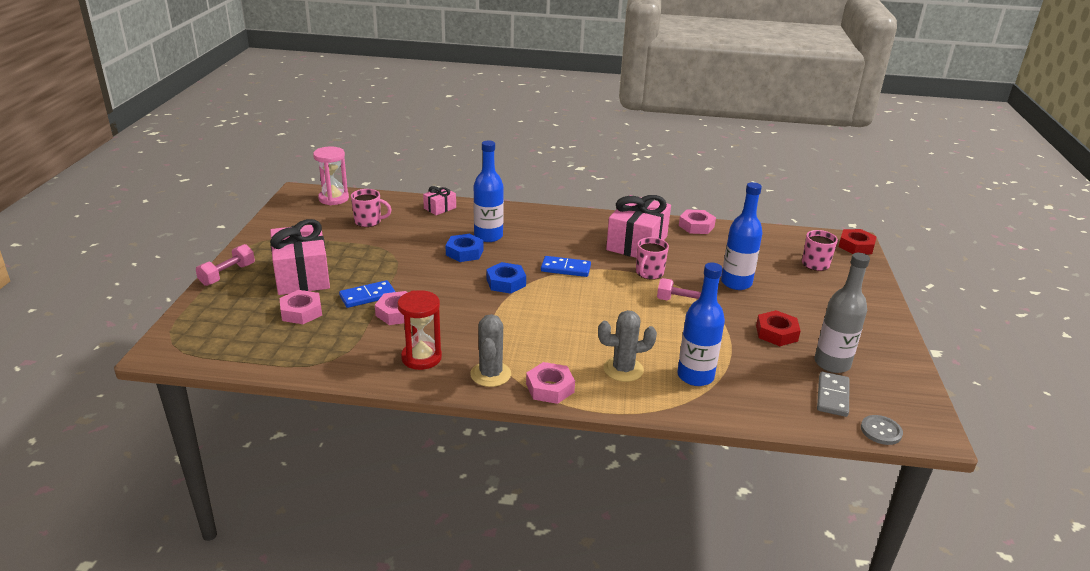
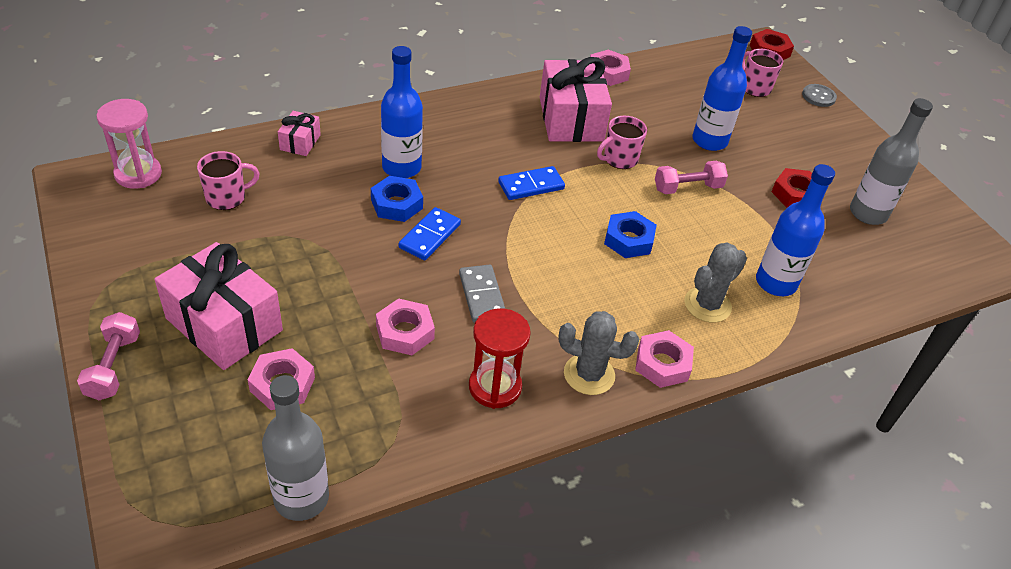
camera: 35 degrees left, 15 degrees up
blue domino [339,280,395,308] -> blue domino moved to [399,207,461,260]
grey cactus [470,314,511,387] -> grey cactus turned 45 degrees counterclockwise [558,311,639,395]
blue nut [486,262,526,294] -> blue nut moved to [604,211,657,258]
pink mug [636,237,669,280] -> pink mug turned 60 degrees clockwise [597,116,647,169]
grey domino [817,372,850,417] -> grey domino moved to [459,265,505,323]
grey button [861,415,903,445] -> grey button moved to [802,84,837,107]
none -> grey bottle [262,375,329,521]

